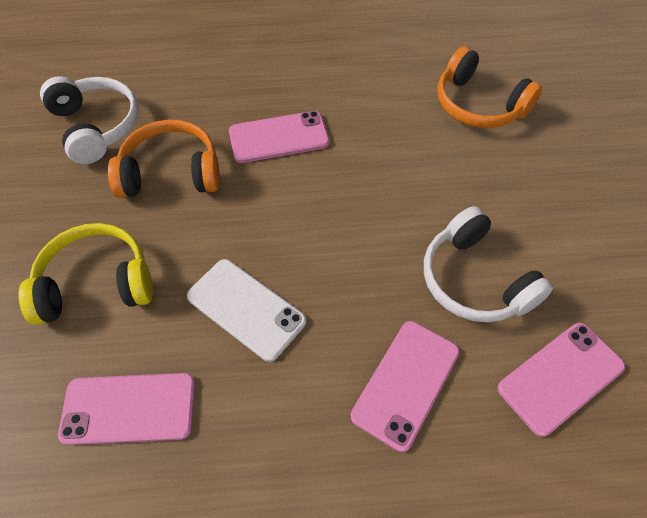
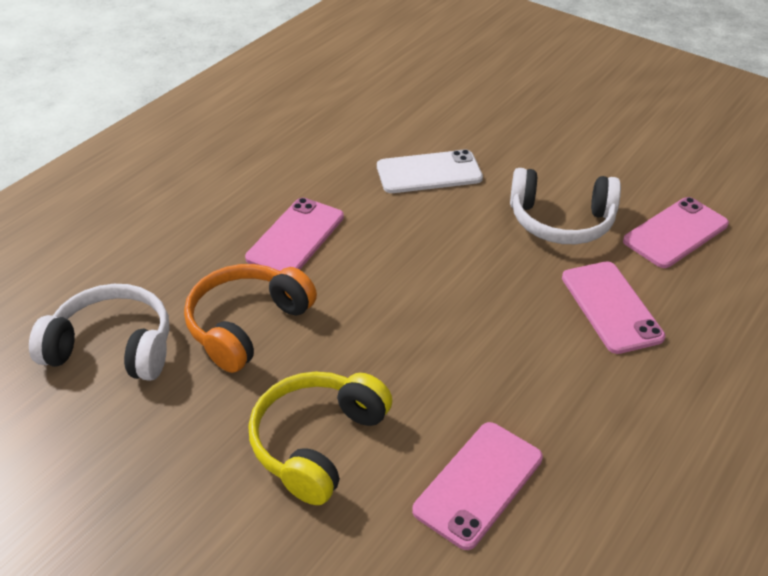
camera: 50 degrees left, 15 degrees down
white phone [187,259,306,362] -> white phone moved to [377,149,483,193]
orange headphones [437,47,542,128] -> none
pink phone [497,323,625,437] -> pink phone turned 45 degrees clockwise [623,197,729,268]

